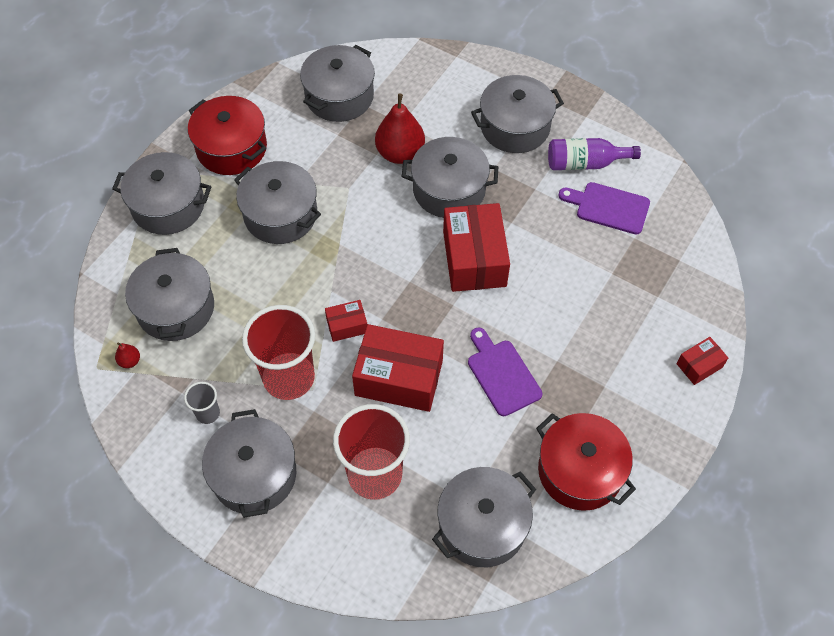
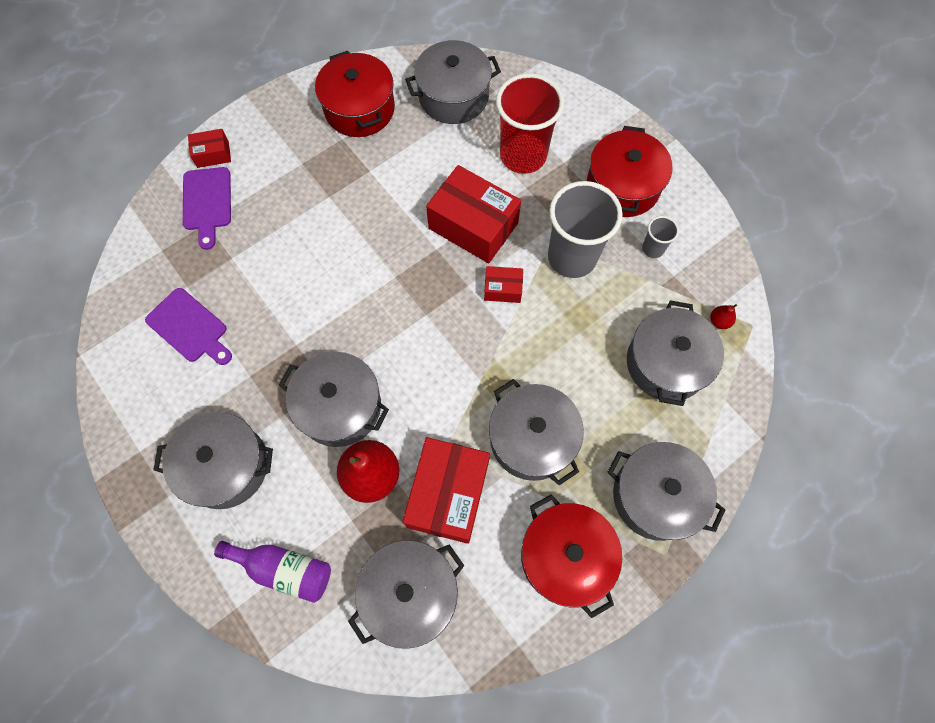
camera: 160 degrees left, 10 degrees up
grey pot [202,409,296,518] -> red pot [587,126,672,217]
red cup [242,305,315,400] -> grey cup [548,181,623,278]
red box [443,203,510,292] -> red box moved to [403,437,490,544]
purple cutting board [468,327,542,416] -> purple cutting board moved to [183,167,231,250]
purple bottle [548,138,641,170] -> purple bottle moved to [214,541,331,603]

